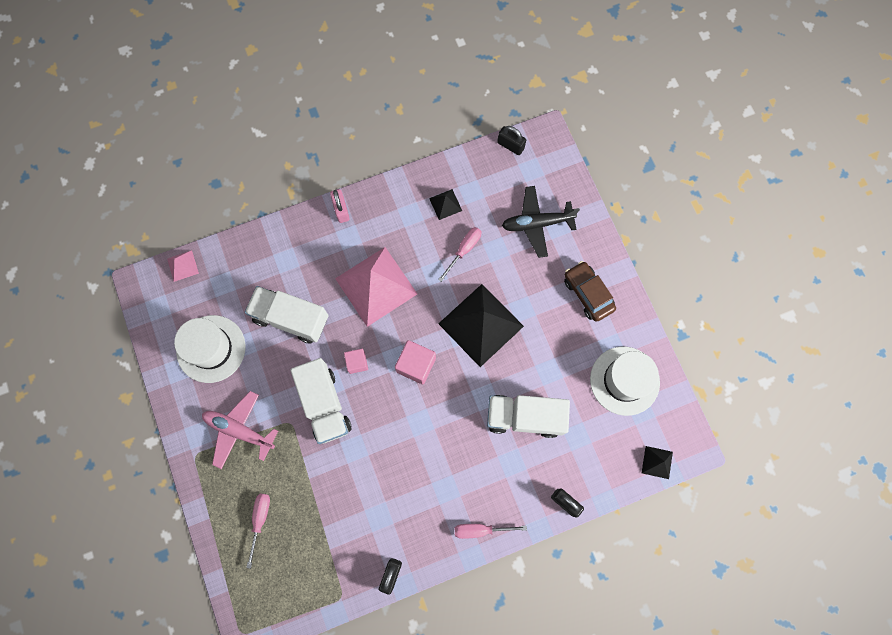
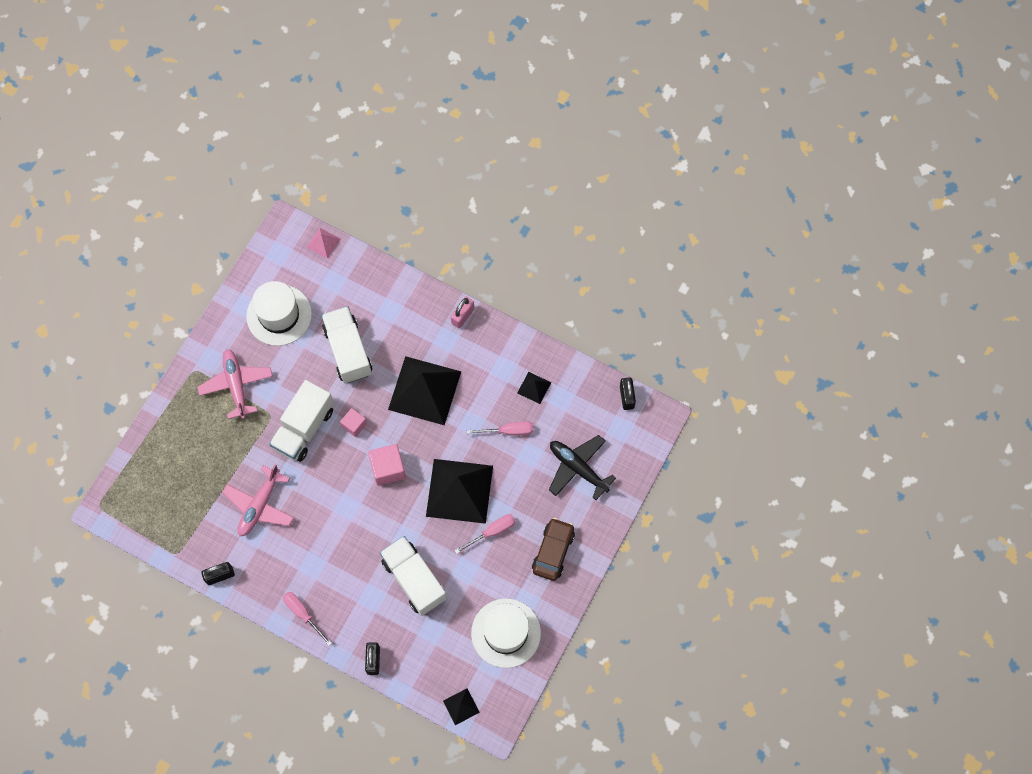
camera: 50 degrees right, 5 degrees down
pink screwdriver [246,493,270,569] -> pink screwdriver moved to [455,514,515,554]
pink pyramid [335,247,417,327] -> black pyramid [388,356,461,425]
none -> pink plane [222,464,294,536]

